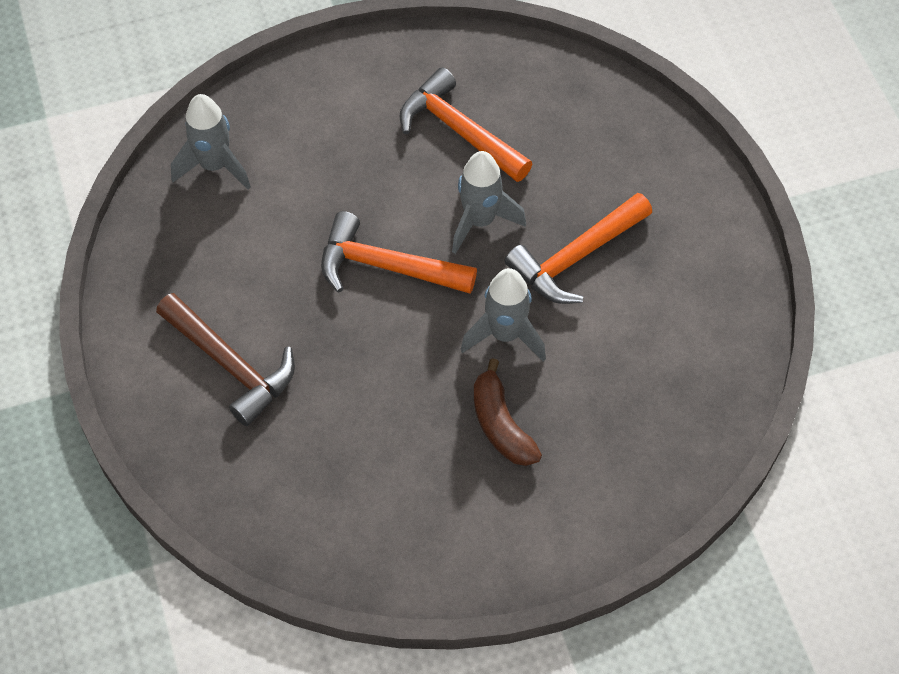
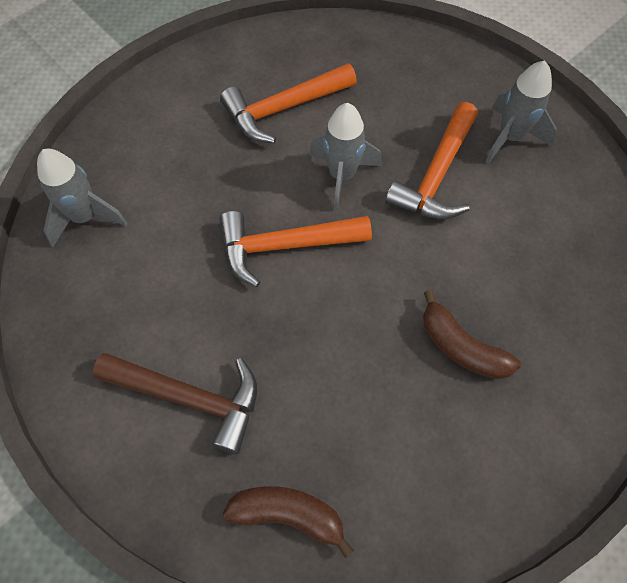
camera: 25 degrees left, 5 degrees up
orange hammer [400,67,532,182] -> orange hammer turned 45 degrees counterclockwise [220,63,357,143]
grey rocket [461,268,546,362] -> grey rocket moved to [485,60,557,164]
none -> brown banana [223,486,354,558]

